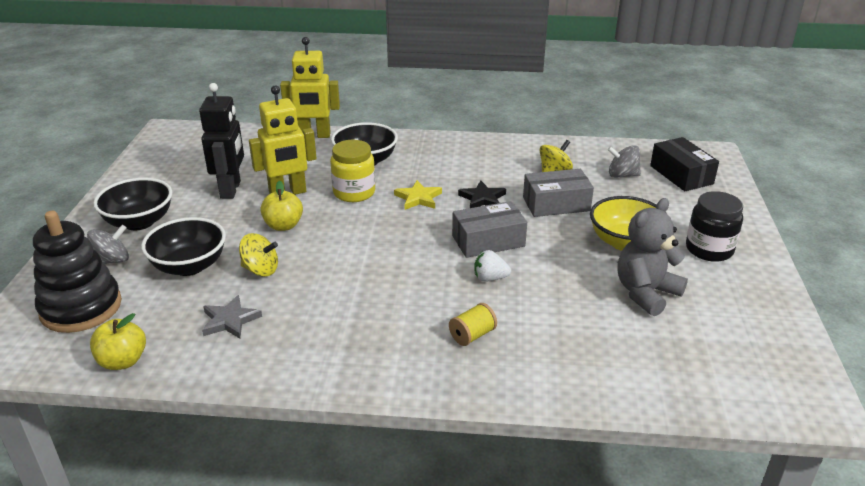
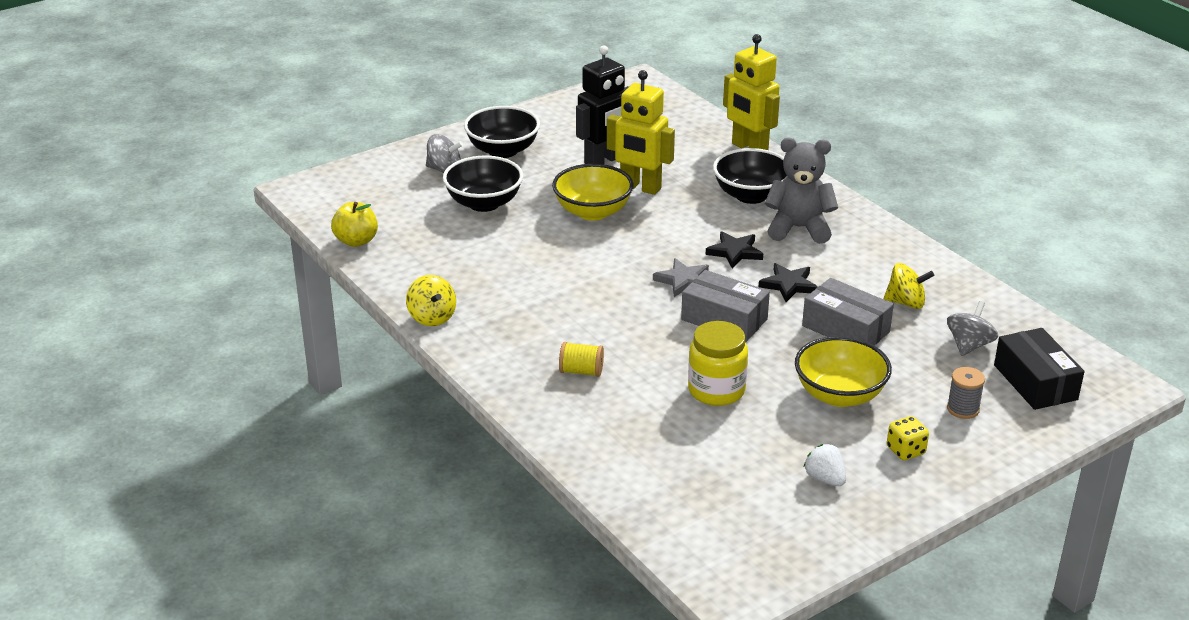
camera: 50 degrees right, 0 degrees up
black stacking toy [33,211,122,333] -> none
grey star [202,295,262,339] -> grey star moved to [653,258,709,297]
yellow spinning top [239,233,278,277] -> yellow spinning top moved to [406,275,456,326]
yellow apple [260,181,303,231] -> yellow bowl [552,164,634,221]
yellow jar [330,140,375,202] -> yellow jar moved to [688,321,748,406]
yellow star [394,180,442,210] -> black star [706,232,763,268]
white strawberry [474,250,511,282] -> white strawberry moved to [804,444,846,486]
grey spinning top [607,145,641,178] -> grey spinning top turned 60 degrees clockwise [947,301,998,356]
grey teddy bear [617,198,688,316] -> grey teddy bear moved to [765,138,838,244]
black box [650,137,719,191] -> black box turned 45 degrees counterclockwise [994,328,1085,410]
black jar [686,191,743,262] -> yellow dice [887,416,929,460]
none -> grey spool [947,367,985,419]

